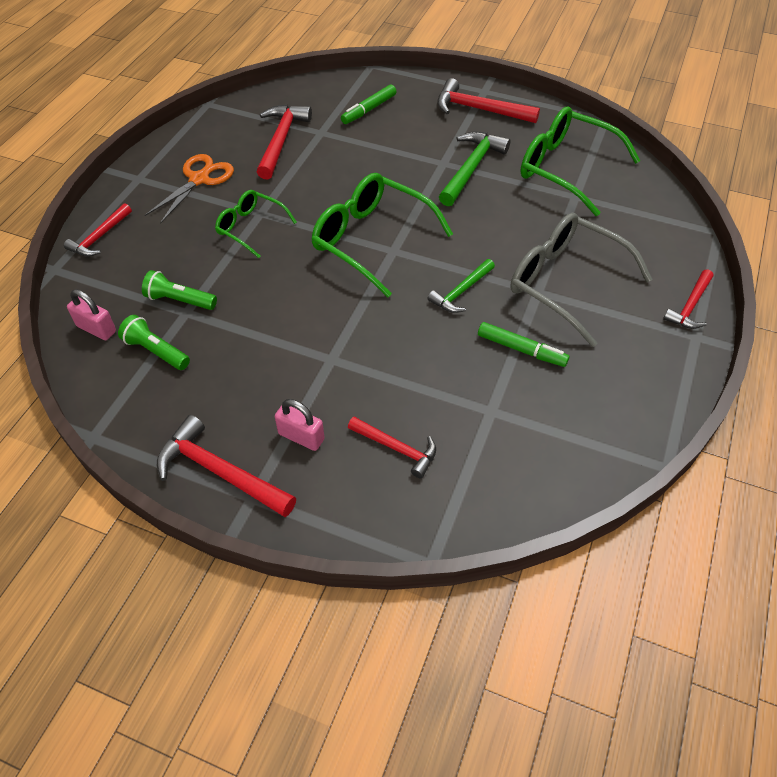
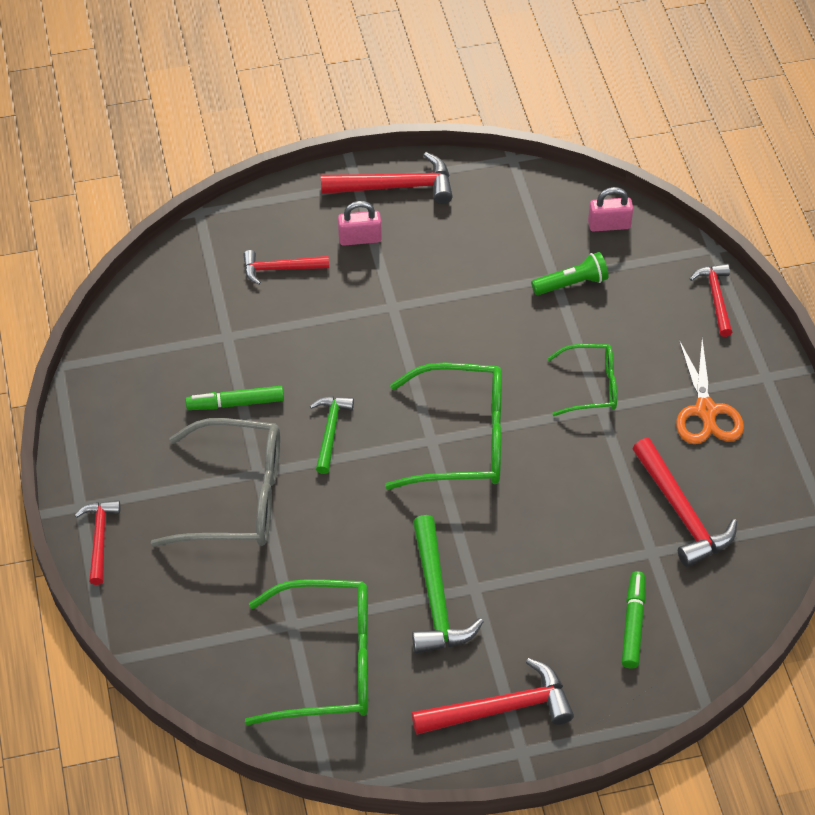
camera: 145 degrees right, 0 degrees up
green flashlight [118,315,190,370] -> none

